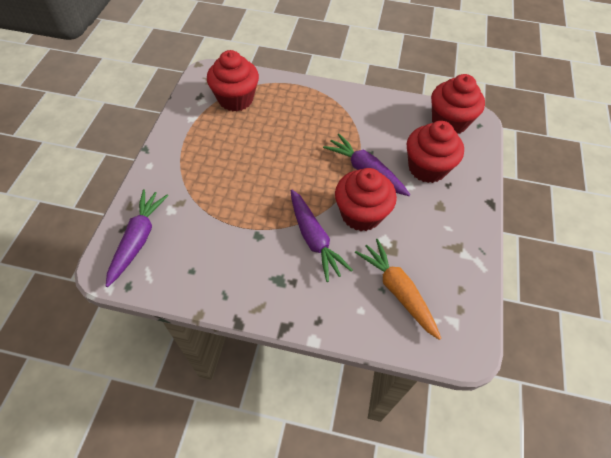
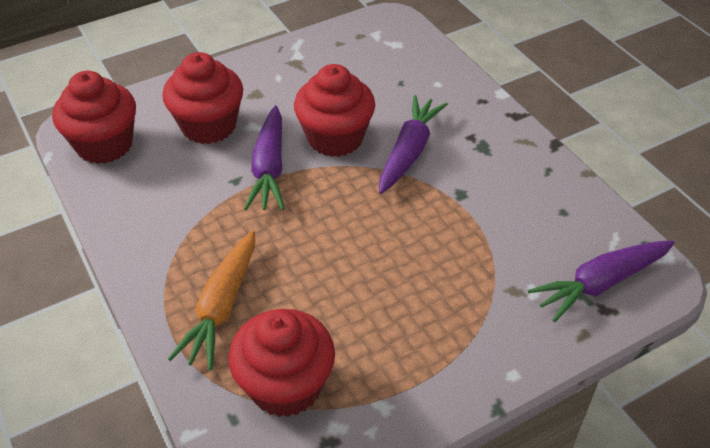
camera: 130 degrees left, 10 degrees down
orange carrot [355,239,441,340] -> orange carrot moved to [168,230,255,370]

